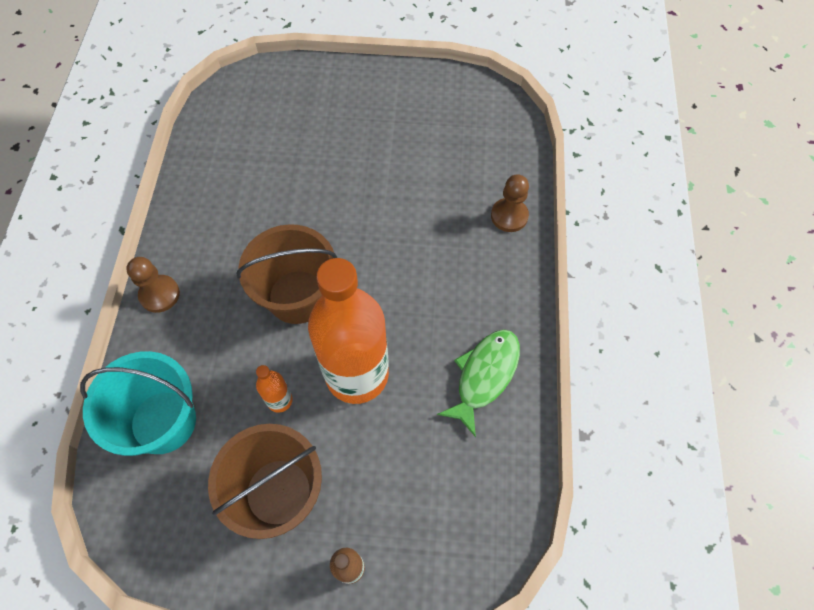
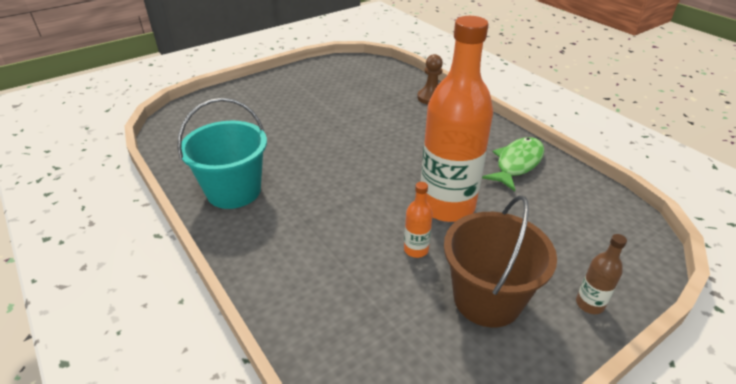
camera: 40 degrees left, 25 degrees down
turquoise bucket [80,351,196,456] -> turquoise bucket moved to [177,98,267,209]
brown pawn [126,257,180,313] -> none
brown bucket [236,224,337,324] -> none
green fish [437,330,520,437] -> green fish turned 45 degrees clockwise [482,137,545,191]

